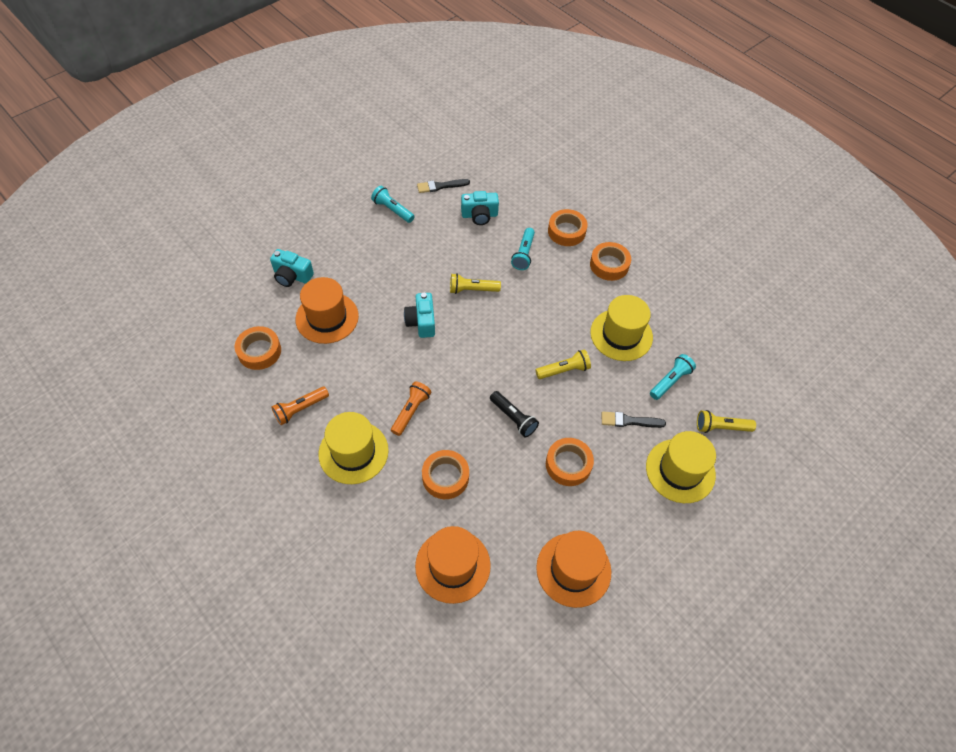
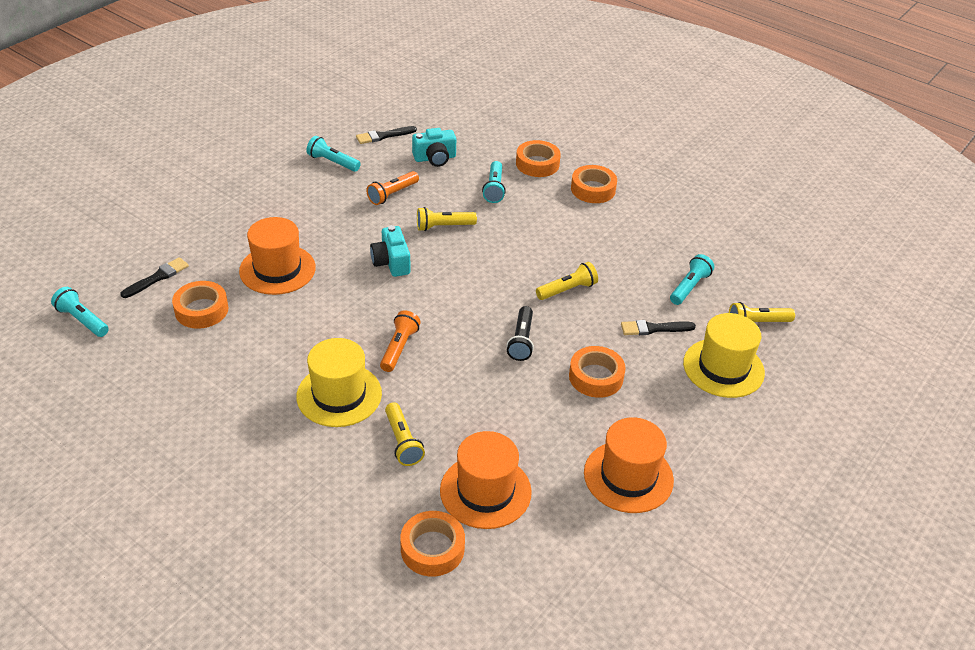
camera: 10 degrees left, 15 degrees down
turquoise camera [270,249,314,287] -> none
orange flashlight [271,387,329,425] -> orange flashlight moved to [366,171,419,205]
orange tape [422,450,469,499] -> orange tape moved to [400,511,465,576]
black flashlight [490,391,539,437] -> black flashlight turned 60 degrees clockwise [507,306,534,361]
yellow hat [590,295,653,361] -> none
none -> turquoise flashlight [51,287,109,337]
none -> black brush [120,257,189,298]
none -> yellow flashlight [385,402,425,466]

